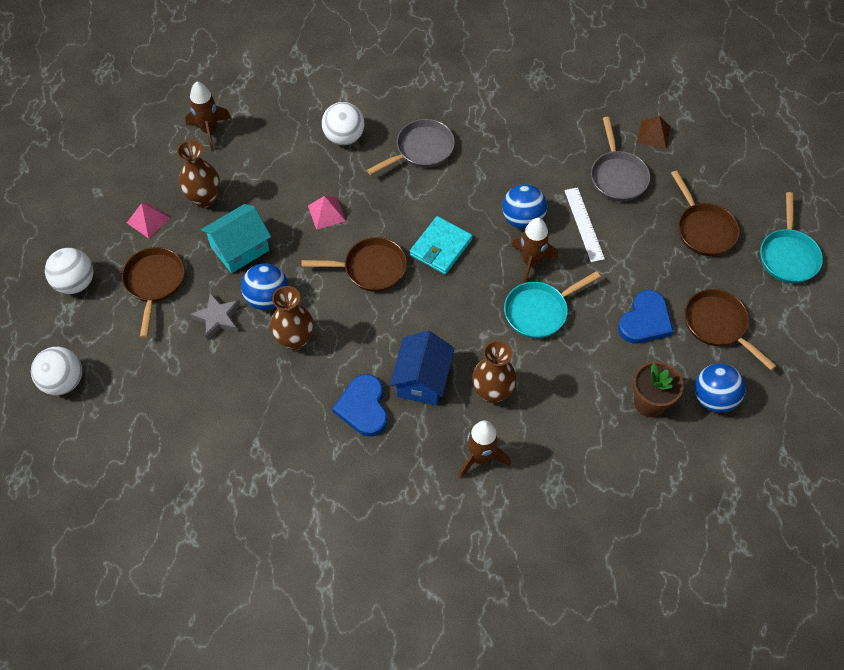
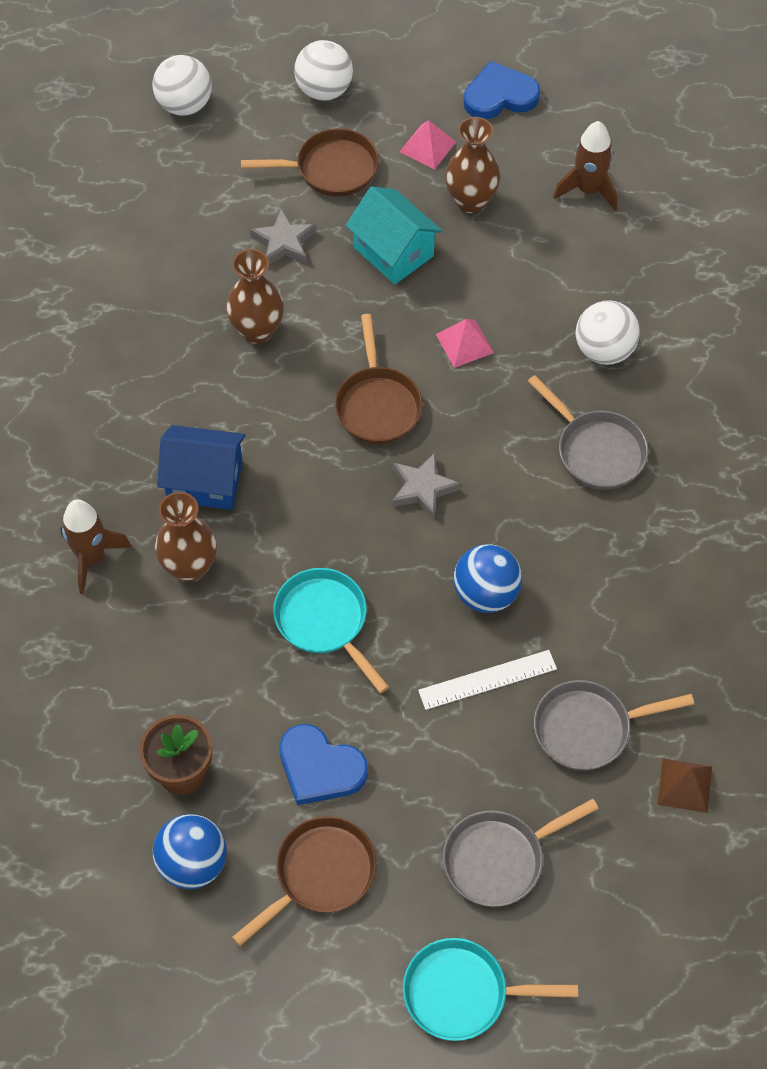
camera: 85 degrees right, 0 degrees up
blue ball [241,263,288,310] -> none
blue heart [332,374,387,437] -> blue heart moved to [464,61,540,119]
turquoise wallet [410,216,473,274] -> grey star [392,453,461,520]
brown rocket [511,218,558,283] -> none
brown pan [671,170,739,256] -> grey pan [443,799,599,907]

